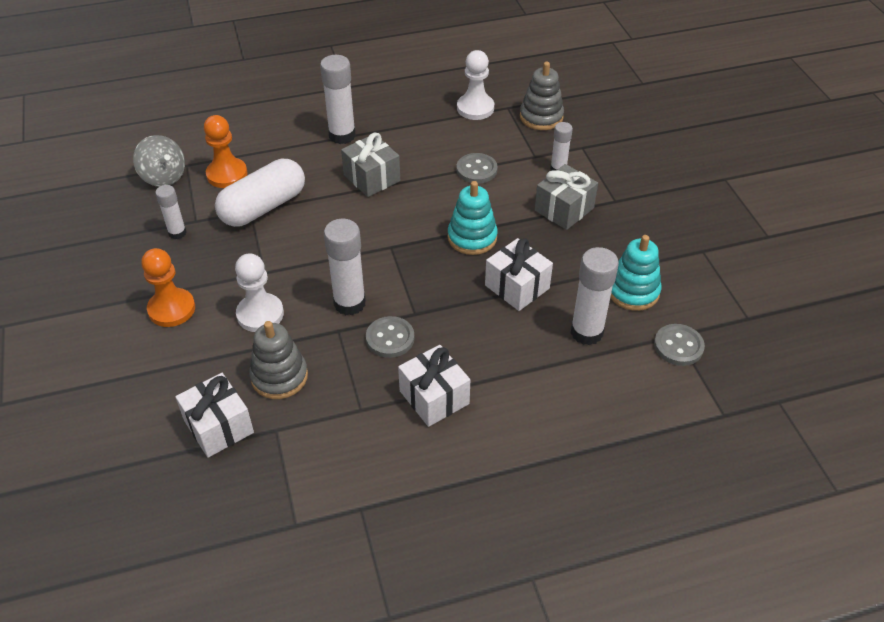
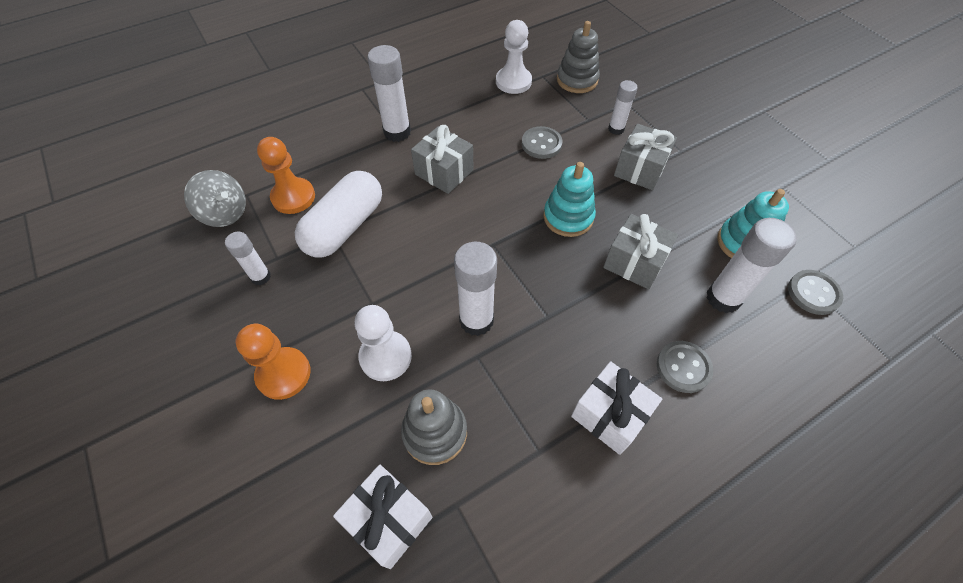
camera: 15 degrees left, 10 degrees up
grey button [366,316,414,358] -> grey button moved to [657,341,713,393]
white gift [485,238,553,311] -> grey gift [603,214,678,289]

